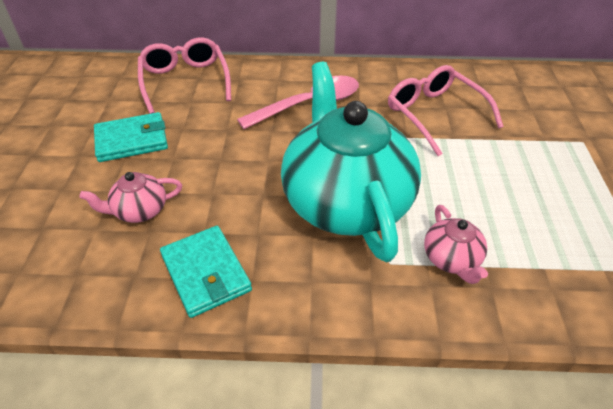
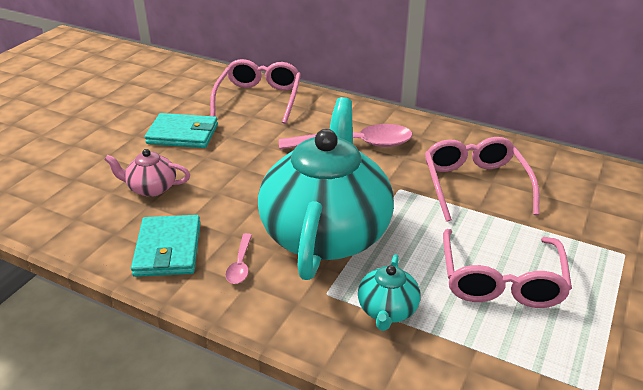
camera: 25 degrees right, 10 degrees down
pink teapot [424,205,488,284] -> turquoise teapot [358,255,421,331]
none -> pink spoon [225,233,252,284]
none -> pink glasses [443,229,572,308]

